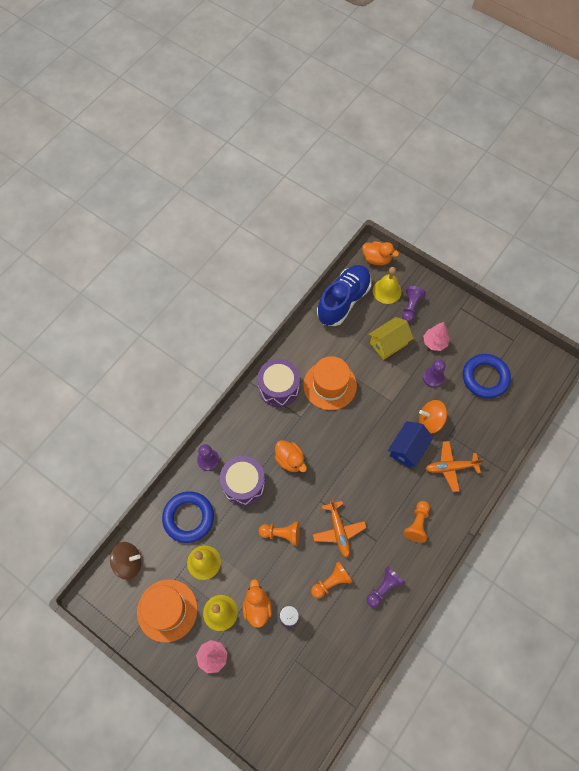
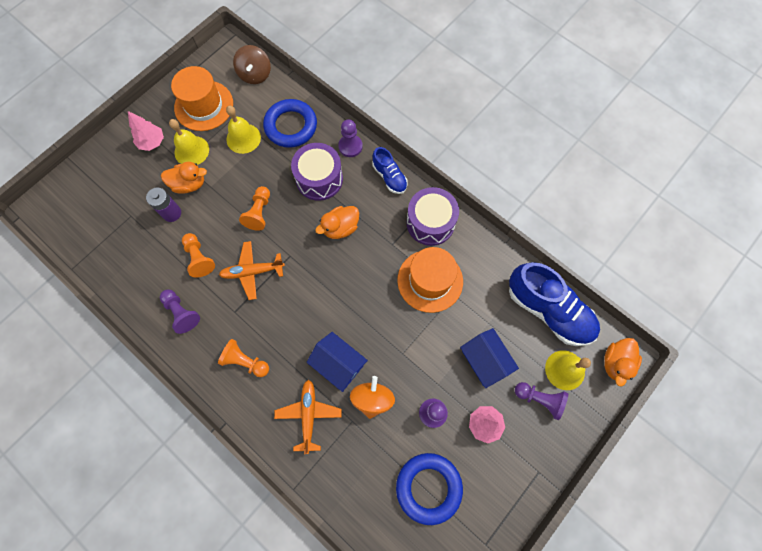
camera: 95 degrees right, 5 degrees up
yellow house [368,317,414,360] -> blue house [460,328,519,388]
none -> blue shoe [372,147,408,194]

